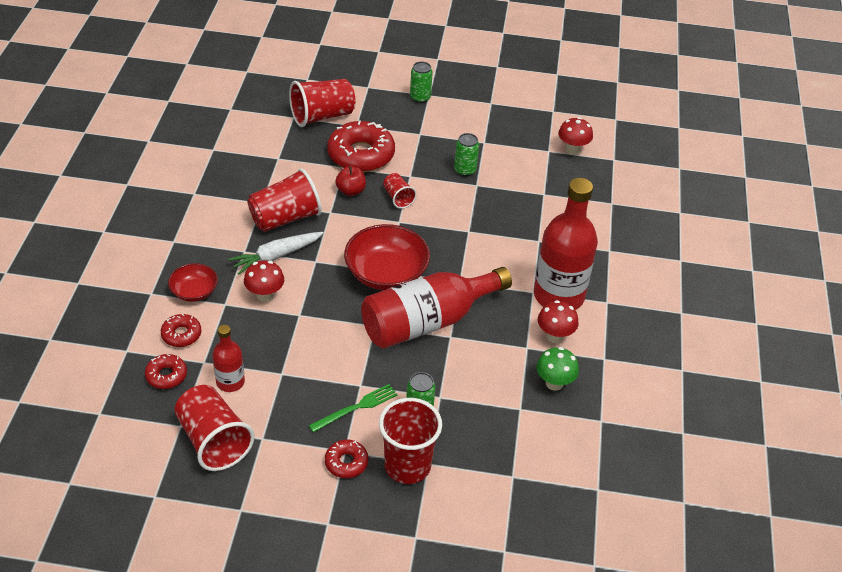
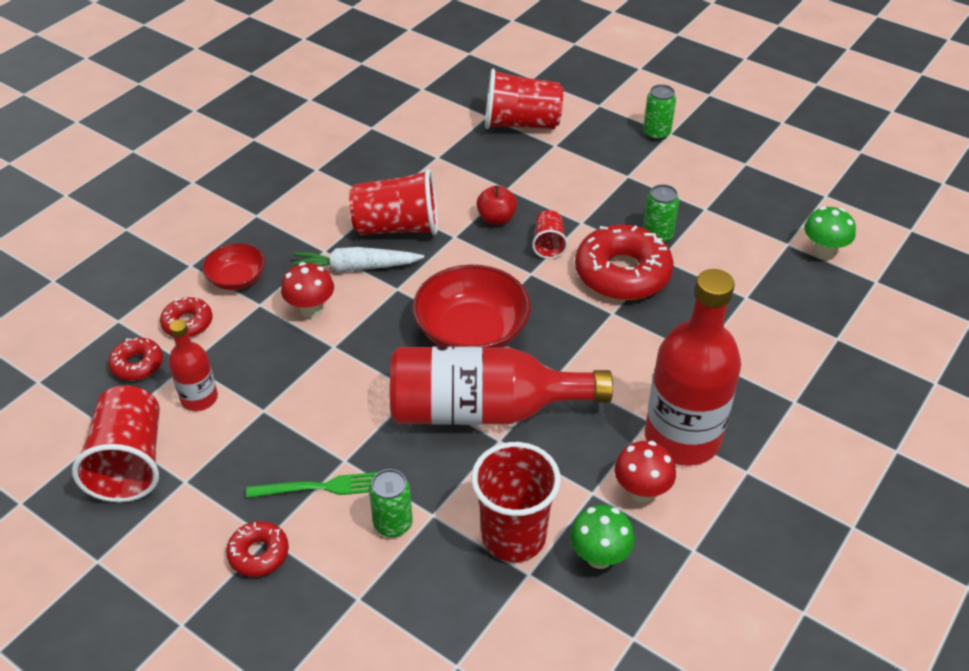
camera: 30 degrees right, 0 degrees up
red donut [327,121,395,172] -> red donut moved to [575,224,674,300]
red cup [379,398,442,484] -> red cup moved to [471,442,561,562]
red mushroom [558,117,593,155] -> green mushroom [804,206,856,259]

